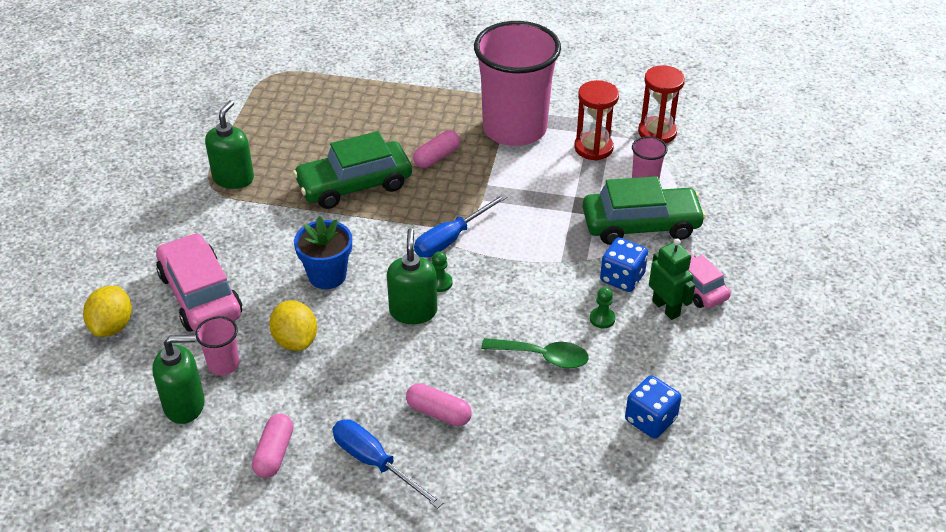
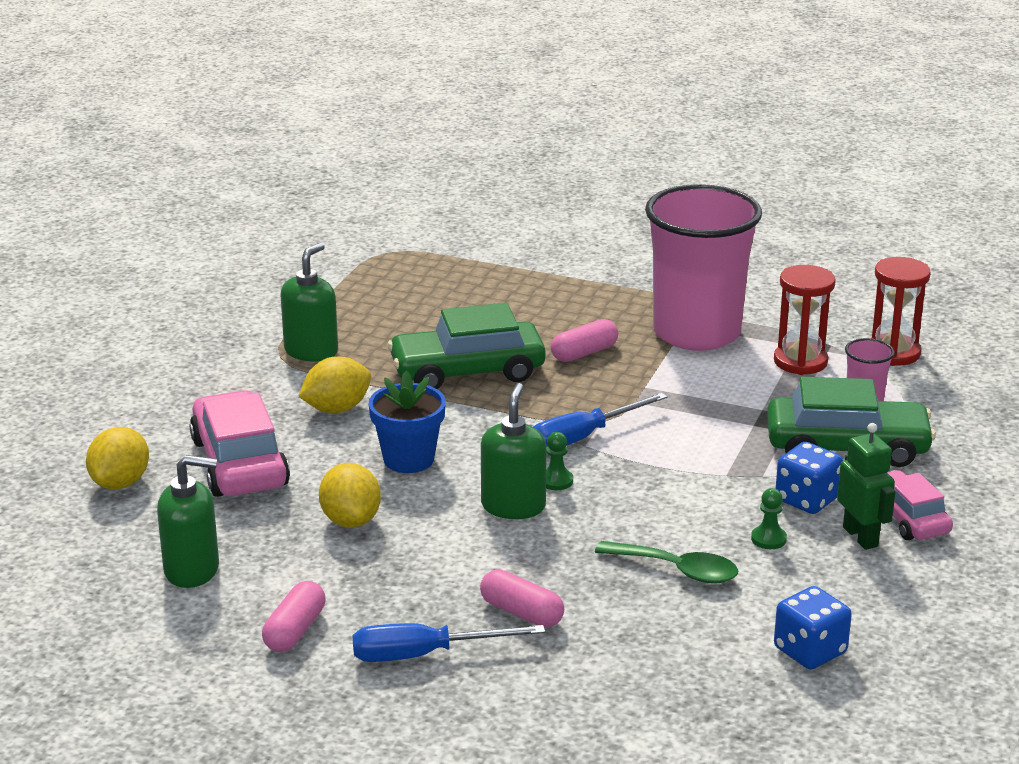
camera: 10 degrees right, 15 degrees down
pink cup [195,316,240,375] -> none
blue screwdriver [333,419,443,509] -> blue screwdriver turned 60 degrees counterclockwise [352,623,545,662]
none -> yellow lemon [298,357,371,413]

